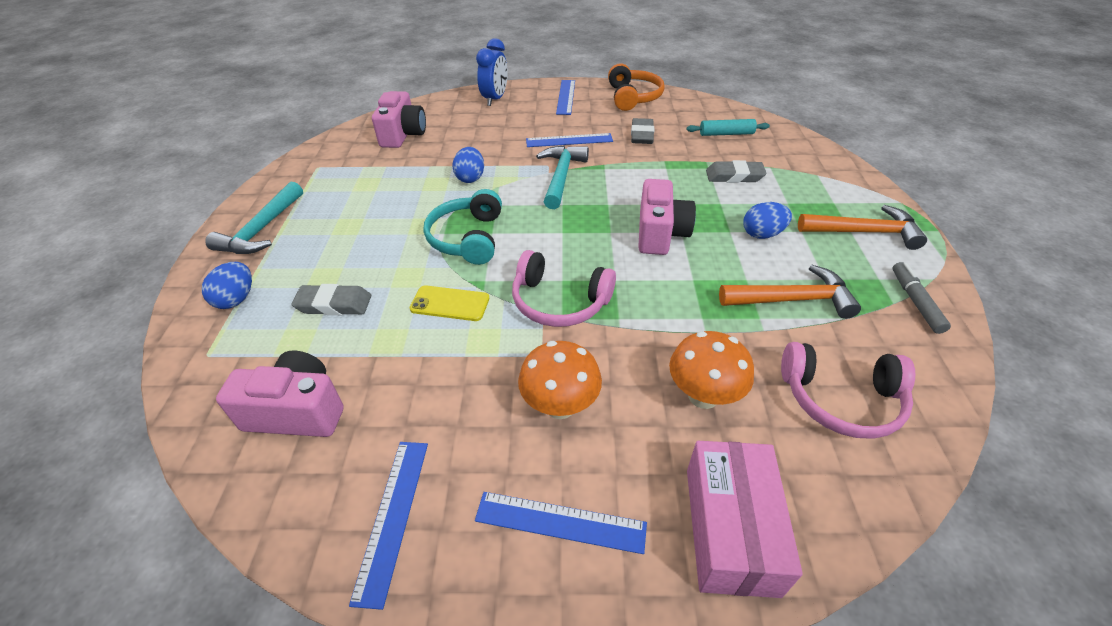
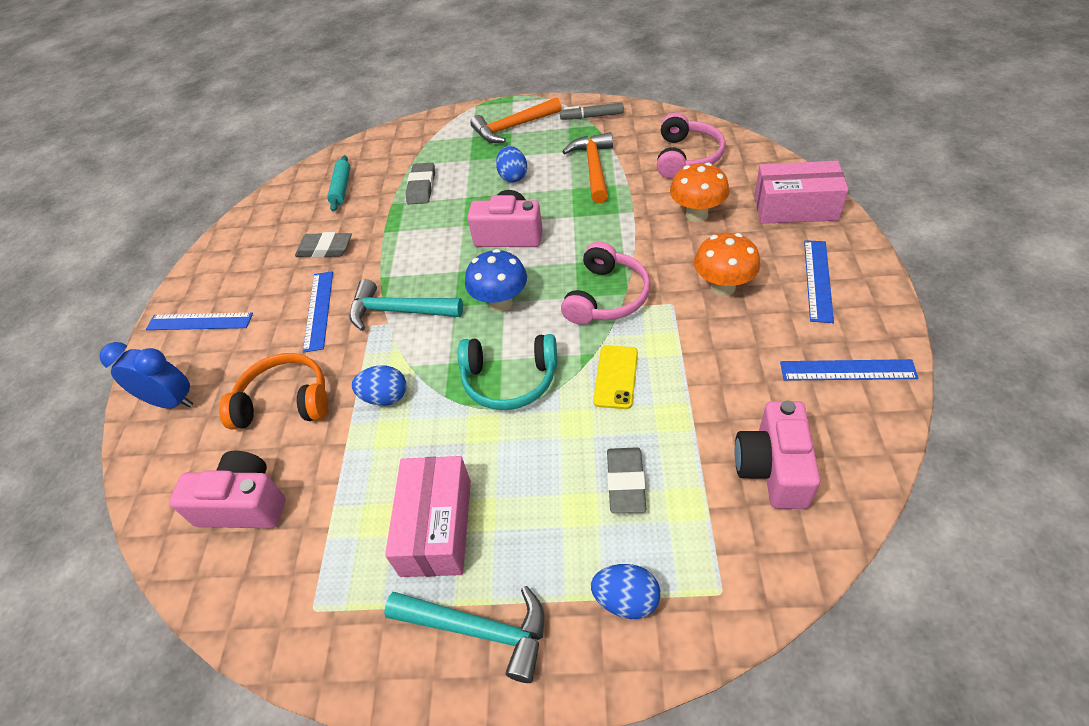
camera: 85 degrees left, 5 degrees up
orange headphones [608,63,665,111] -> orange headphones moved to [219,353,328,430]
orange hammer [798,205,927,250] -> orange hammer turned 120 degrees counterclockwise [470,97,562,143]
none -> pink box [385,456,471,577]
none -> blue mushroom [465,249,527,312]

